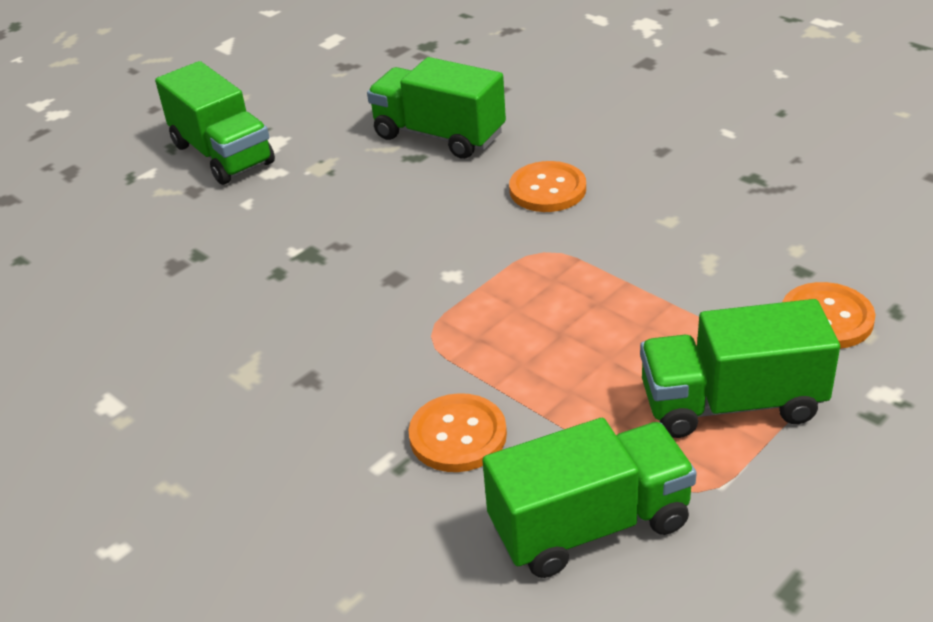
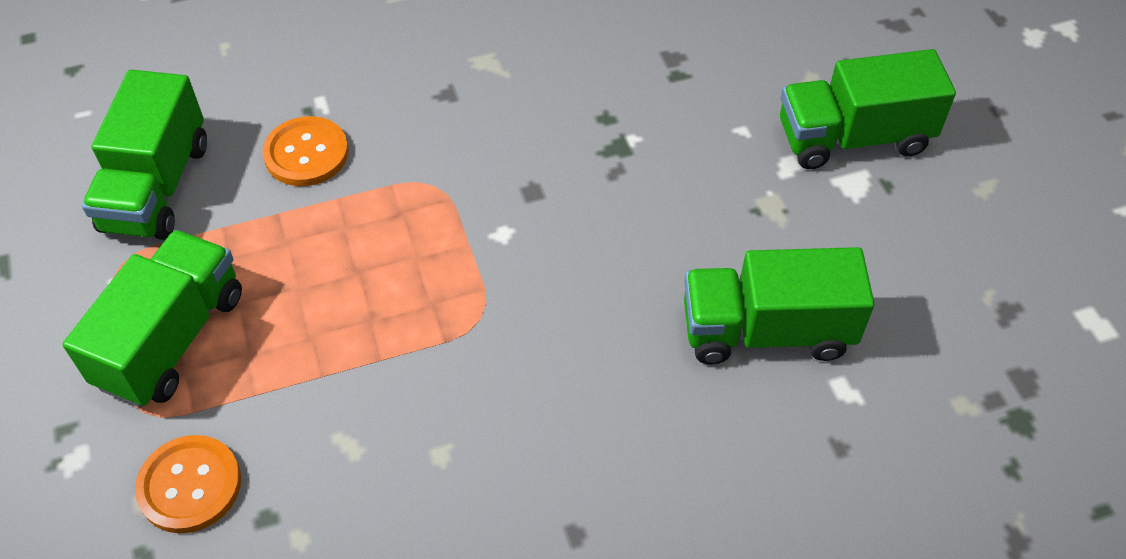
camera: 115 degrees right, 15 degrees up
green truck [367,57,506,159] -> green truck turned 150 degrees counterclockwise [684,247,874,364]
orange button [509,161,586,212] -> none

